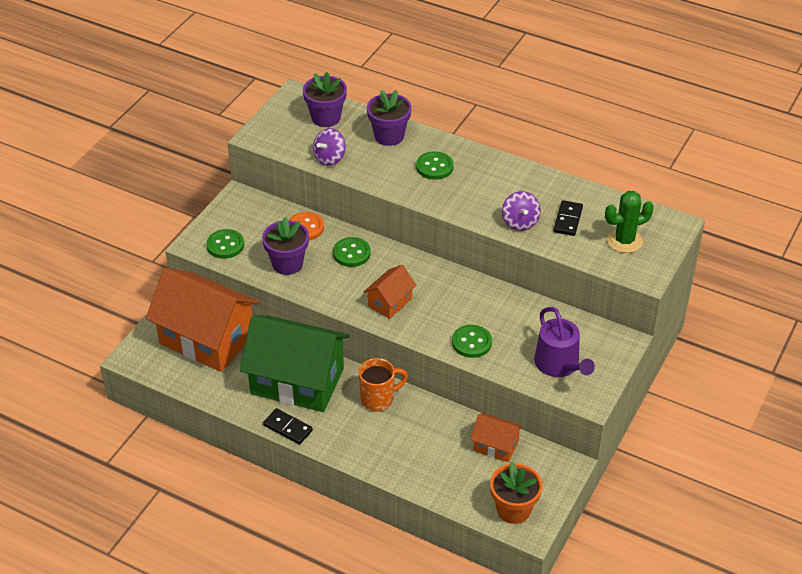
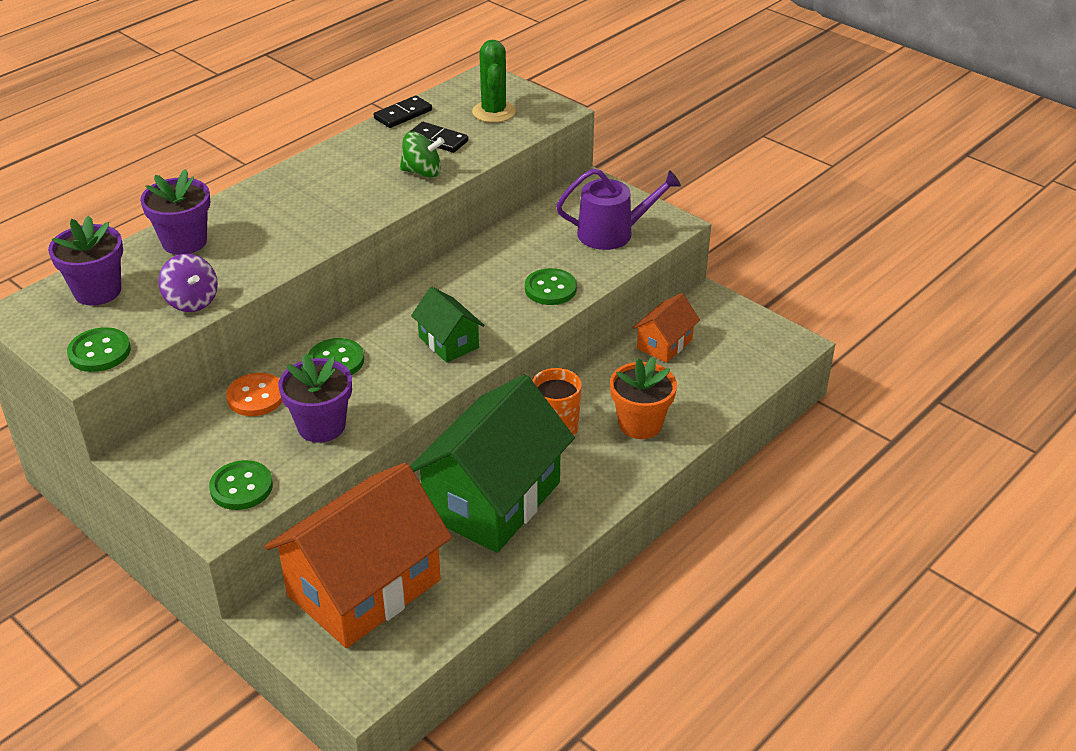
camera: 75 degrees left, 5 degrees down
black domino [263,408,313,445] -> black domino moved to [374,96,432,128]
orange house [364,265,416,319] -> green house [411,287,485,363]
green button [416,151,454,180] -> green button moved to [67,327,131,372]
orange flower pot [490,462,542,524] -> orange flower pot moved to [610,357,677,439]
purple spinning top [502,191,541,231] -> green spinning top [400,132,445,178]

